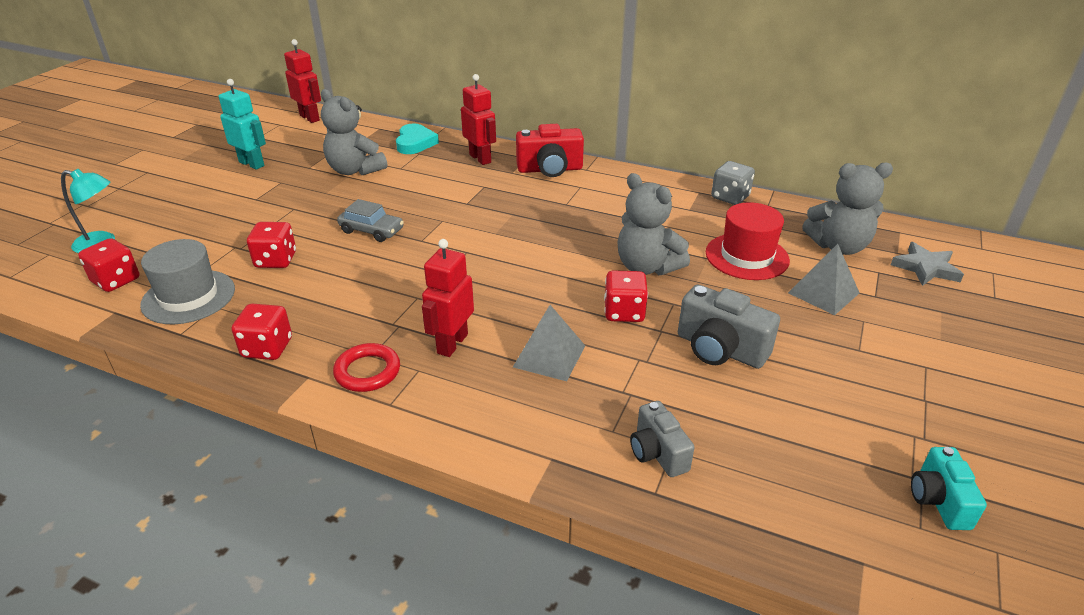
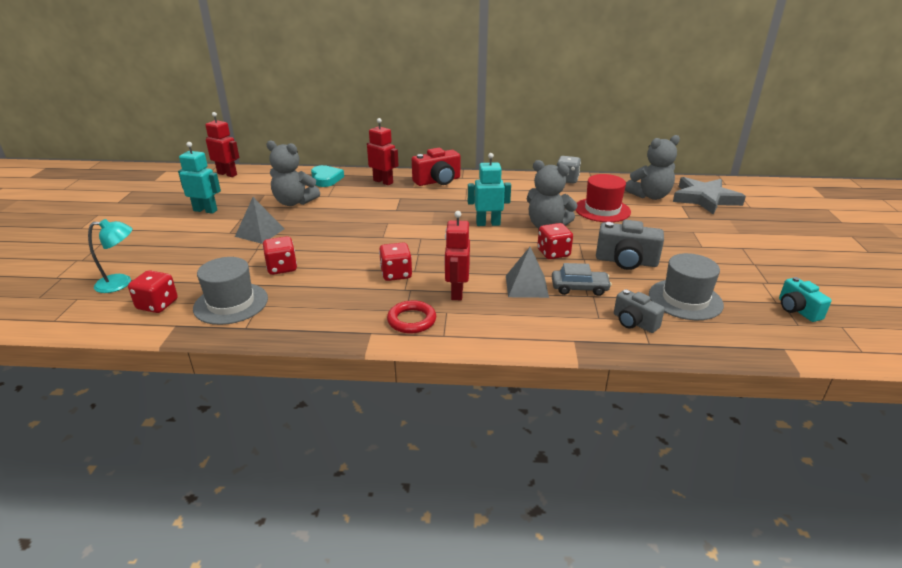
camera: 20 degrees left, 5 degrees down
red dice [232,304,292,360] -> red dice moved to [379,242,412,281]
grey car [337,199,404,242] -> grey car moved to [552,263,612,296]
grey pyramid [788,244,859,315] -> grey pyramid moved to [235,197,284,244]
grey star [891,242,964,286] -> grey star [673,177,746,215], size x1.63
none -> turquoise robot [468,153,511,226]
none -> grey hat [649,253,724,320]

